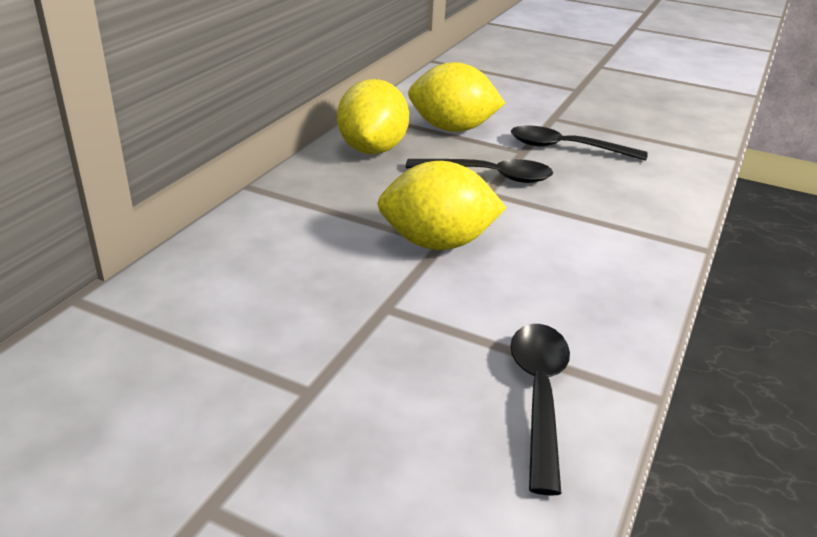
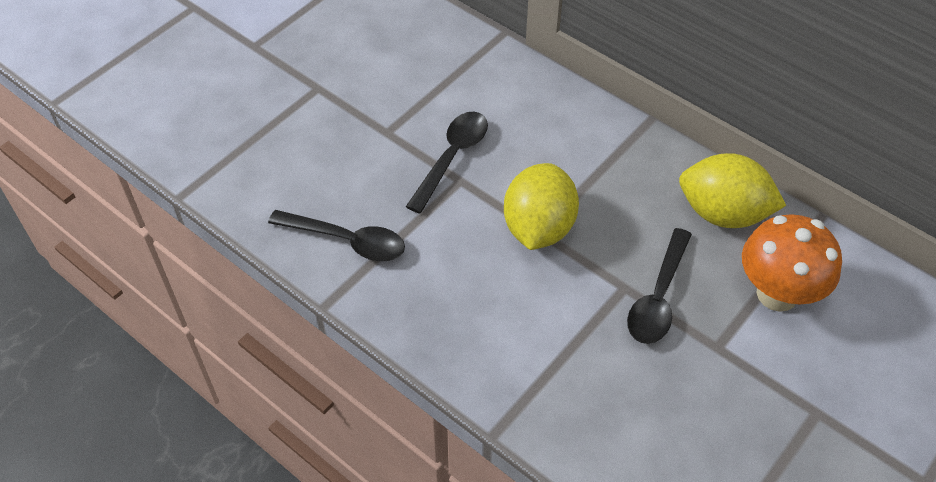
camera: 105 degrees right, 20 degrees up
yellow lemon [408,62,505,132] -> orange mushroom [742,214,842,312]
black spoon [511,126,648,161] -> black spoon moved to [406,112,488,213]

